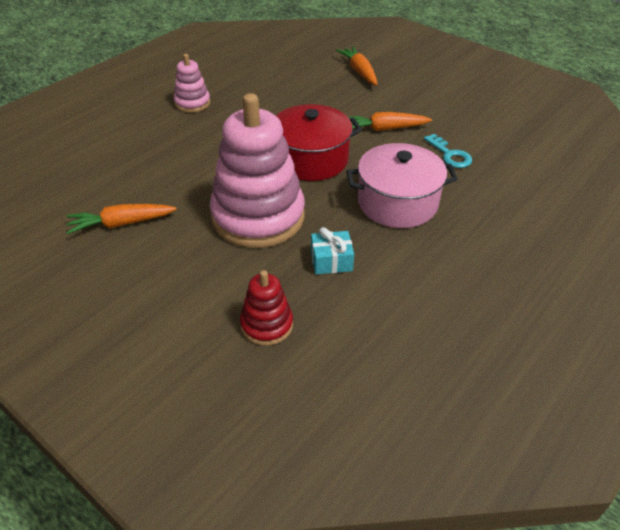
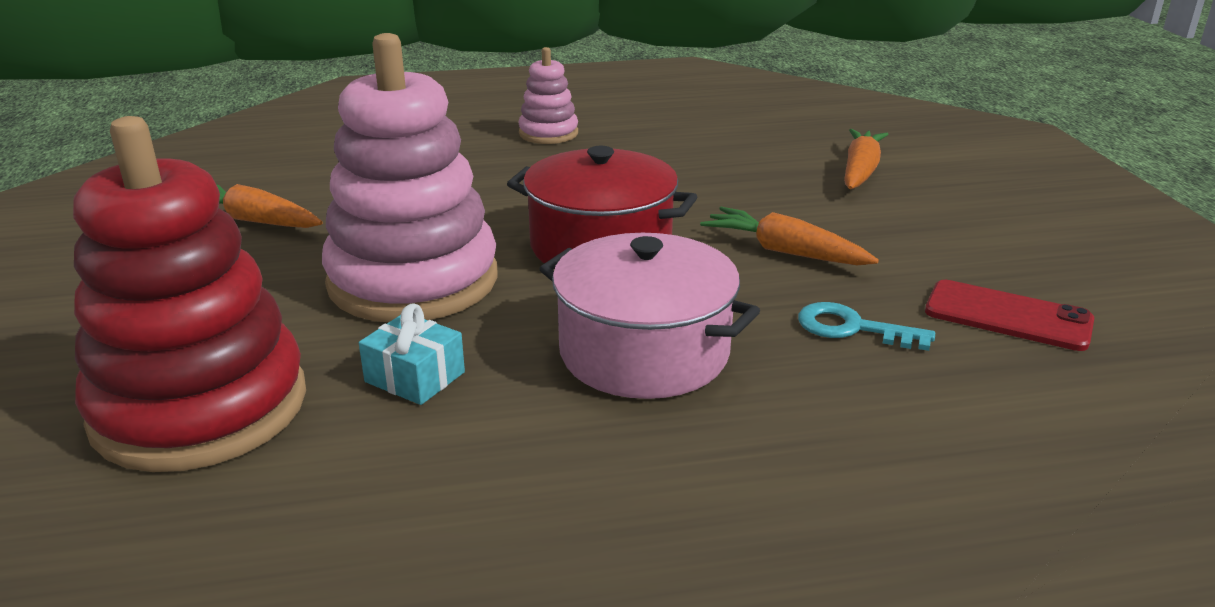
camera: 40 degrees right, 15 degrees down
red stacking toy [240,270,293,346] -> red stacking toy [73,116,306,472], size x2.10
turquoise key [424,134,472,168] -> turquoise key turned 105 degrees clockwise [798,302,935,351]
none -> red phone [925,280,1094,351]

